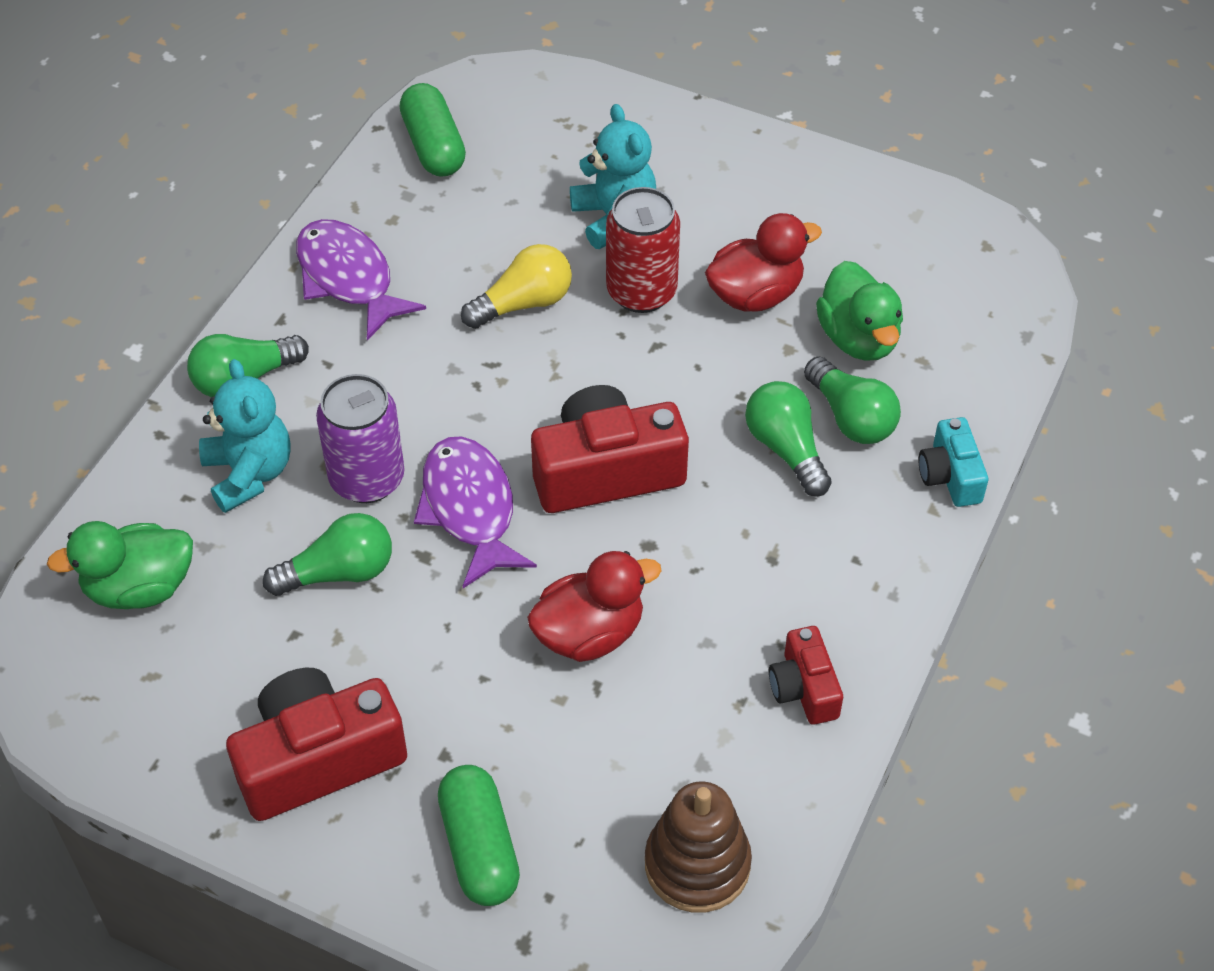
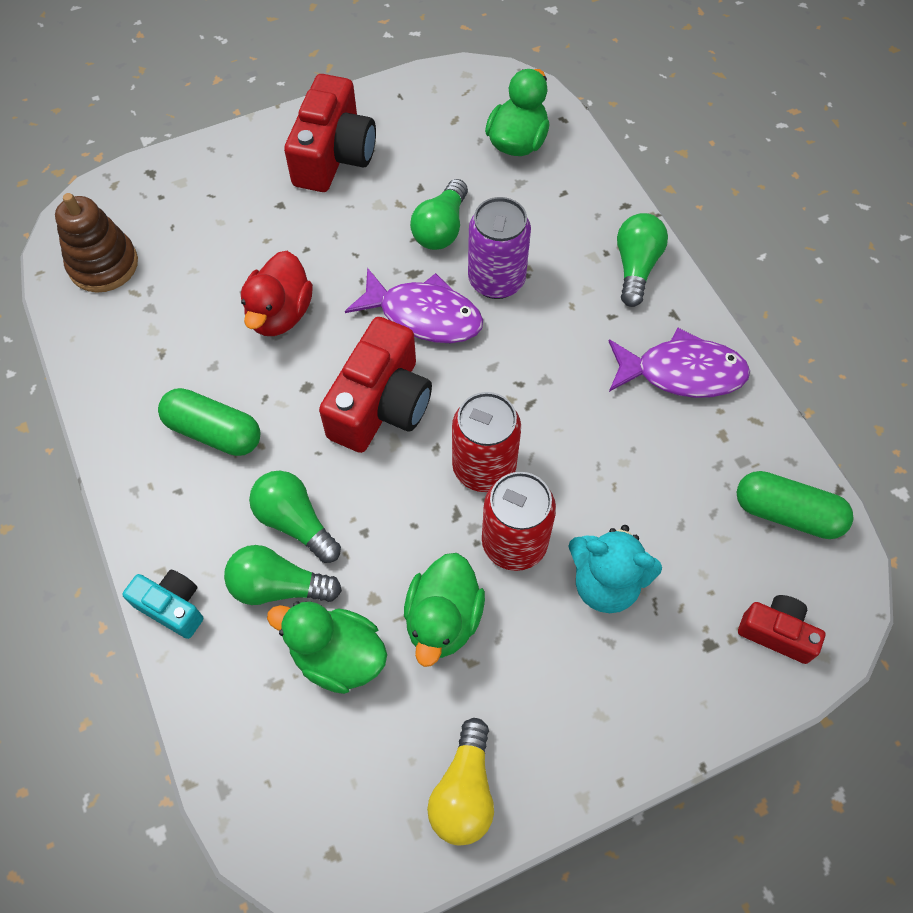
camera: 130 degrees right, 10 degrees up
turquoise teddy bear [199,359,290,513] -> none
green capsule [438,765,520,906] -> green capsule moved to [158,388,261,456]
yellow light bulb [461,244,572,329] -> yellow light bulb moved to [427,718,494,846]
red duck [705,213,822,312] -> green duck [404,553,485,667]
green light bulb [745,381,831,497] -> green light bulb turned 150 degrees counterclockwise [249,471,341,563]
red camera [769,626,843,725] -> red camera moved to [738,595,825,664]
none -> red can [452,392,521,492]

